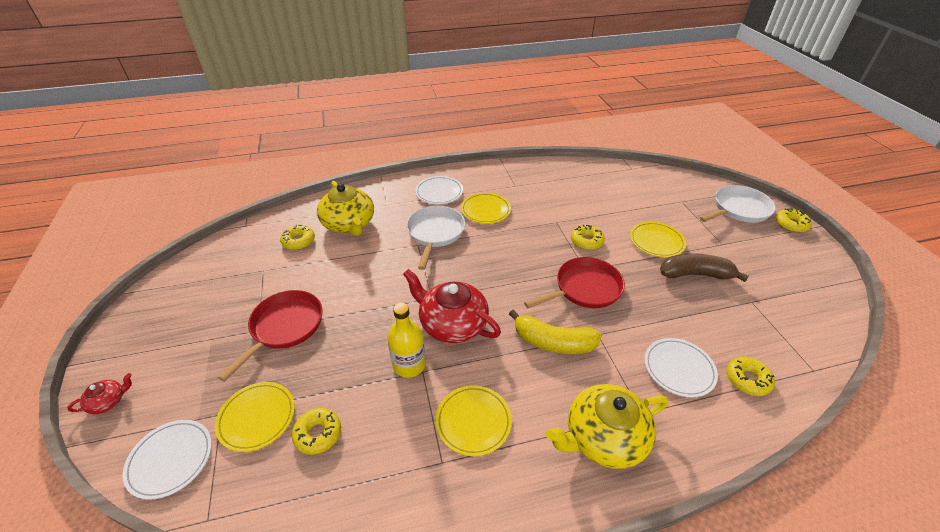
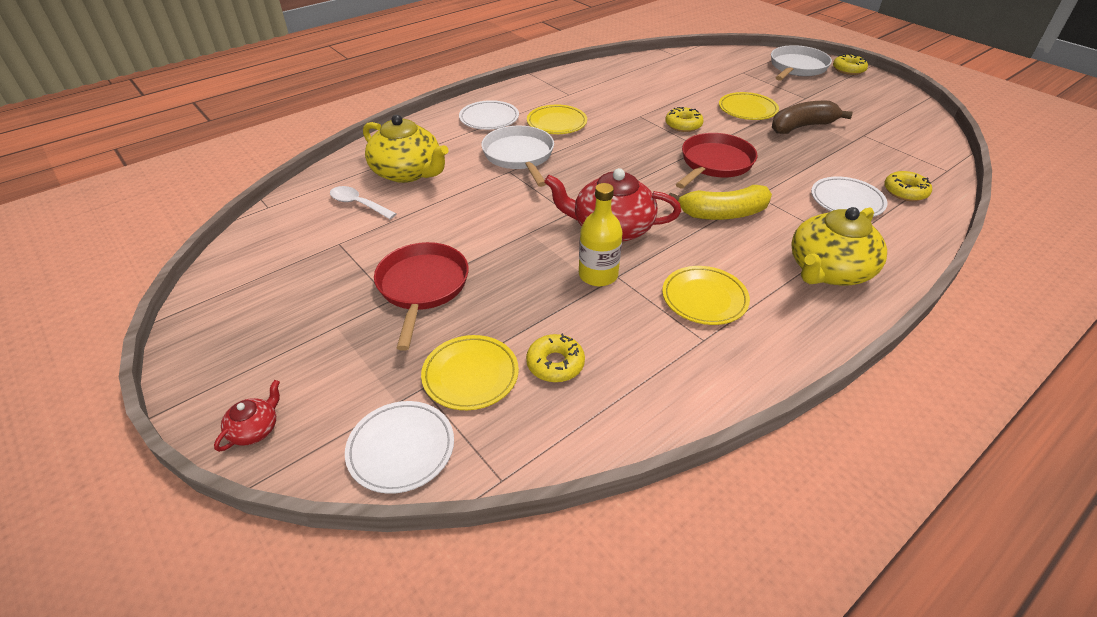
camera: 25 degrees left, 0 degrees up
yellow donut [280,225,315,250] -> white spoon [330,186,396,219]

